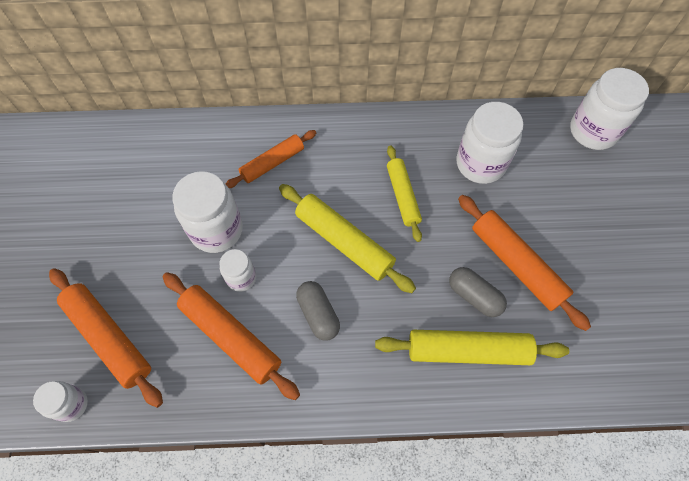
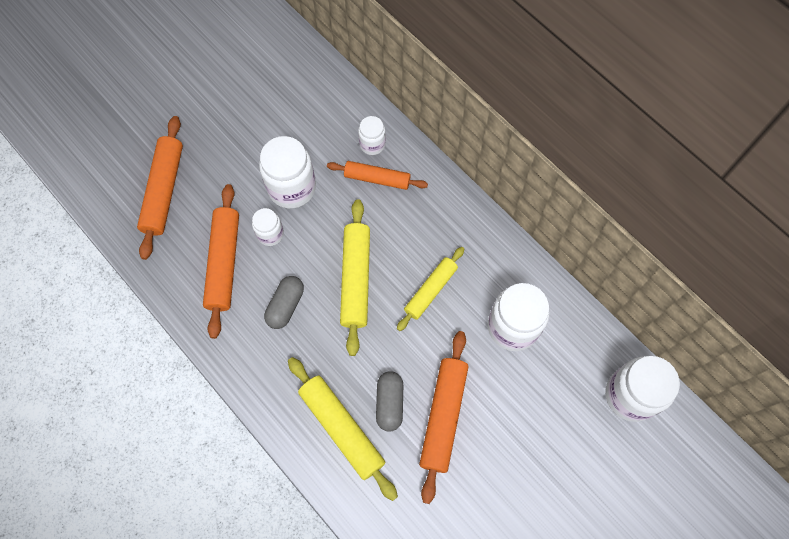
camera: 50 degrees right, 5 degrees up
white jar [33,381,88,422] -> white jar moved to [358,116,386,155]

